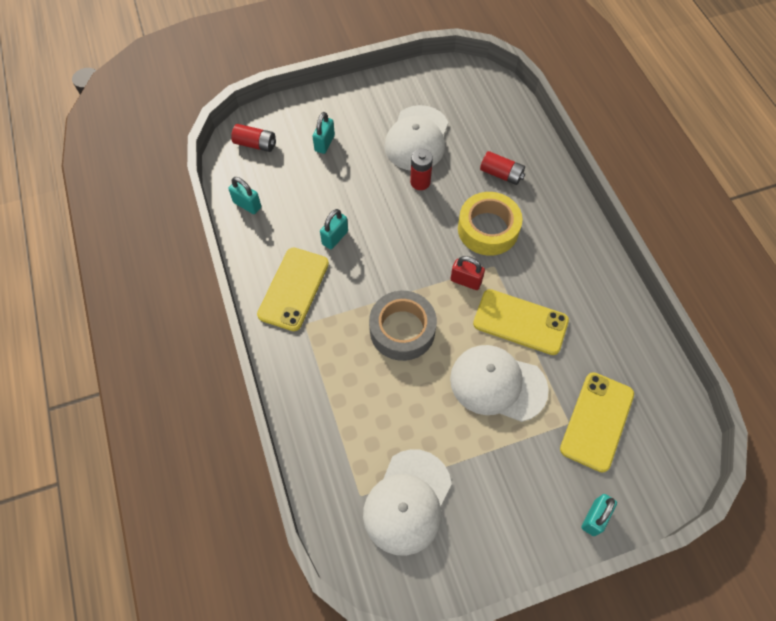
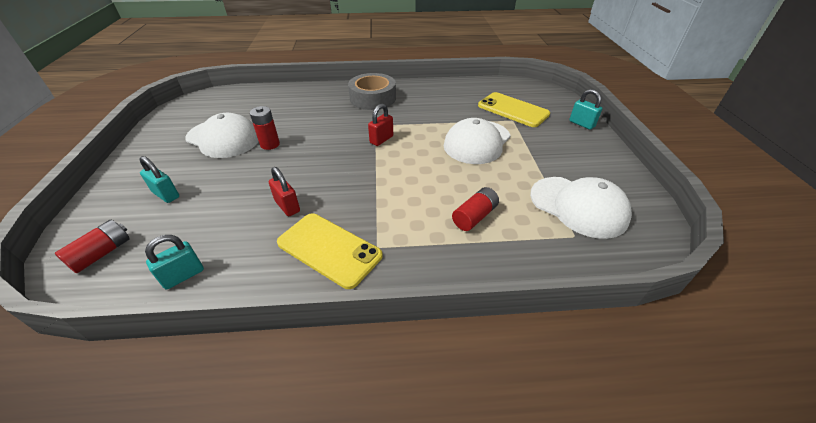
camera: 75 degrees left, 20 degrees down
turquoise padlock [320,209,348,249] -> red padlock [269,167,300,216]
grey tape [369,291,437,361] -> grey tape moved to [348,73,396,110]
yellow tape [458,192,523,256] -> none
yellow phone [473,289,569,355] -> none
red battery [480,151,525,185] -> red battery moved to [452,187,499,231]

